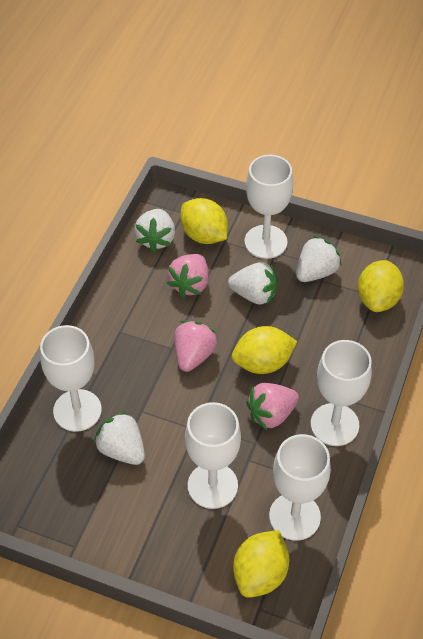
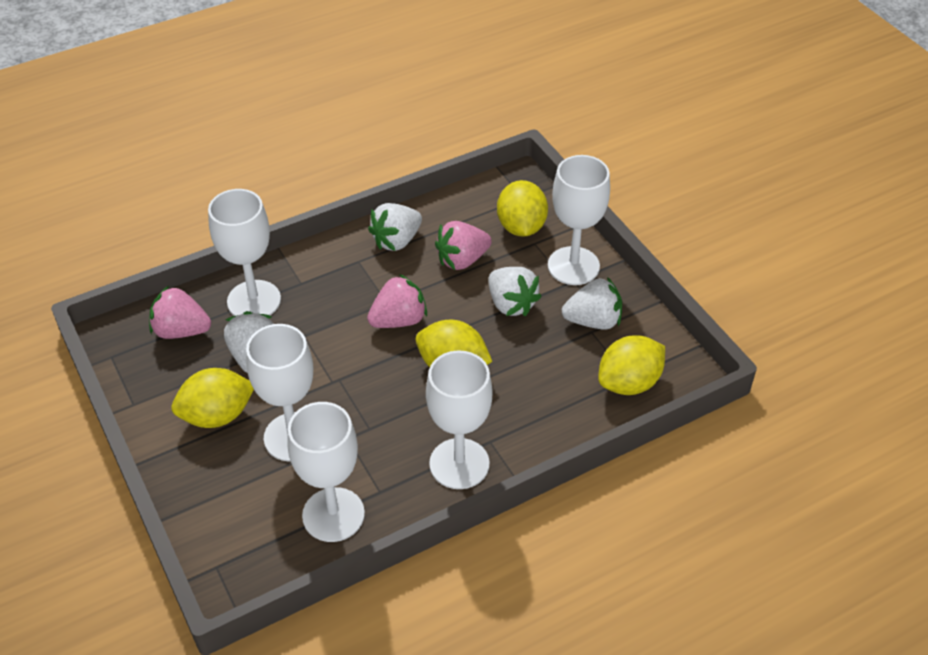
camera: 40 degrees right, 5 degrees down
white strawberry [135,209,175,252] -> white strawberry moved to [368,203,422,251]
yellow lemon [233,530,289,598] -> yellow lemon moved to [171,368,254,428]
pink strawberry [246,383,299,430] -> pink strawberry moved to [149,286,211,339]

